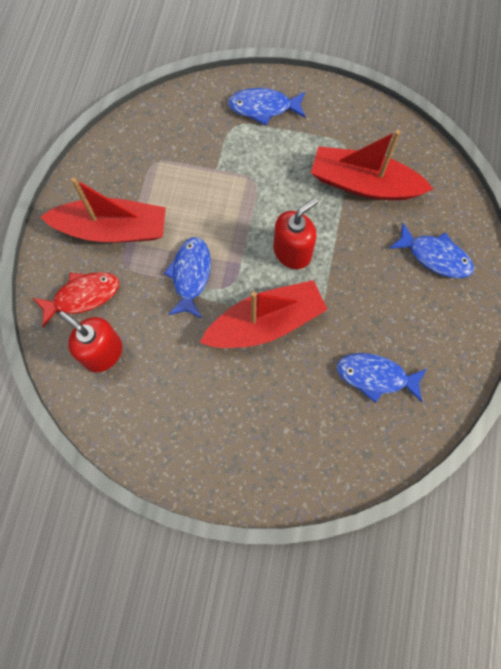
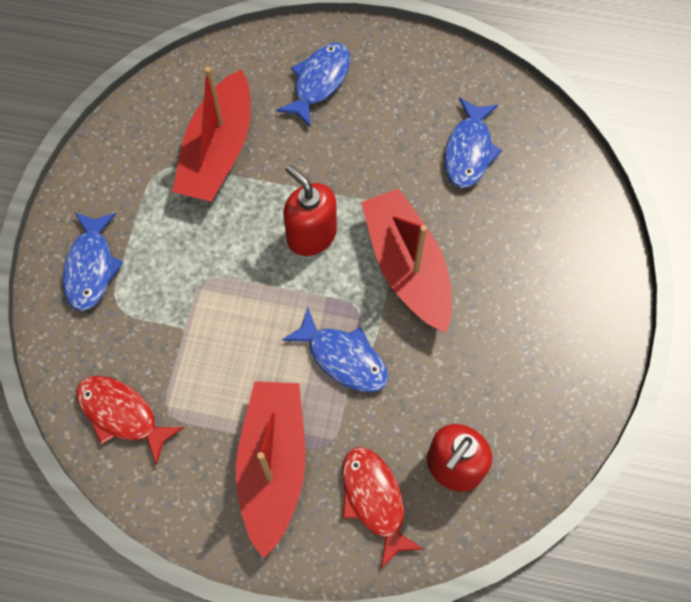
camera: 90 degrees left, 5 degrees down
blue fish [164,237,211,318] -> blue fish turned 150 degrees counterclockwise [282,308,389,392]
none -> red fish [76,376,184,465]

